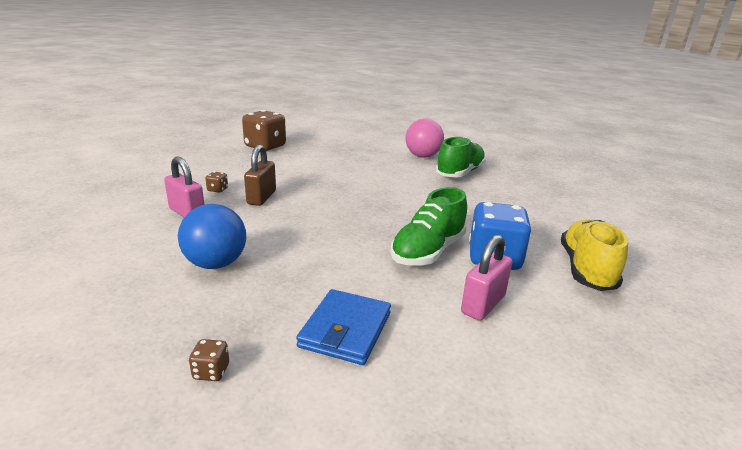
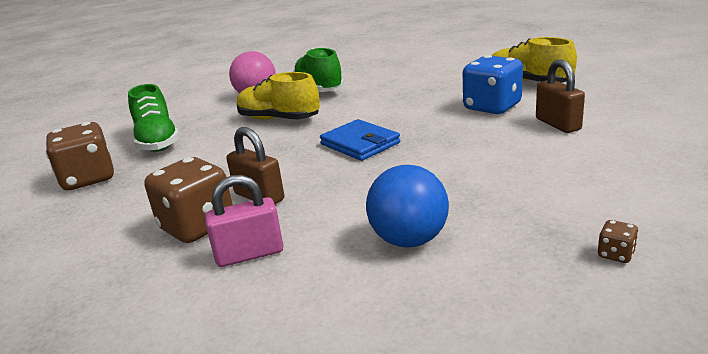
camera: 55 degrees left, 0 degrees up
brown dice [205,172,228,193] -> brown dice [144,157,233,243], size x2.46
blue wallet [296,289,391,365] -> blue wallet moved to [320,119,400,161]
green shoe [390,187,467,266] -> green shoe moved to [128,84,180,152]
pink padlock [461,234,512,321] -> brown padlock [536,59,585,133]
none -> yellow shoe [237,72,320,120]

